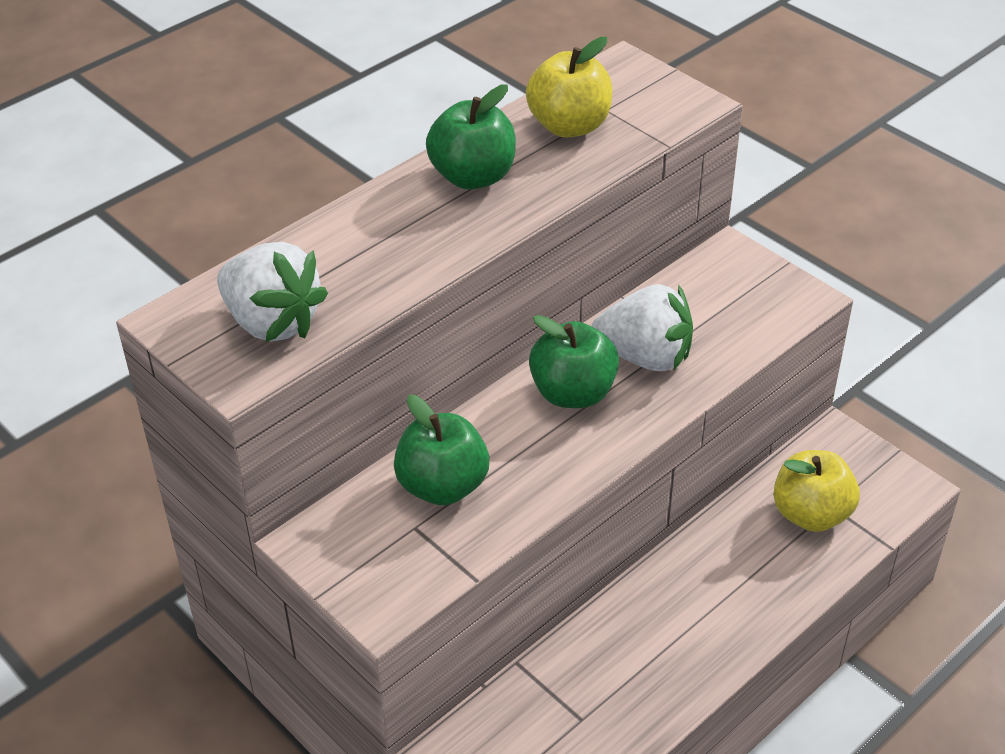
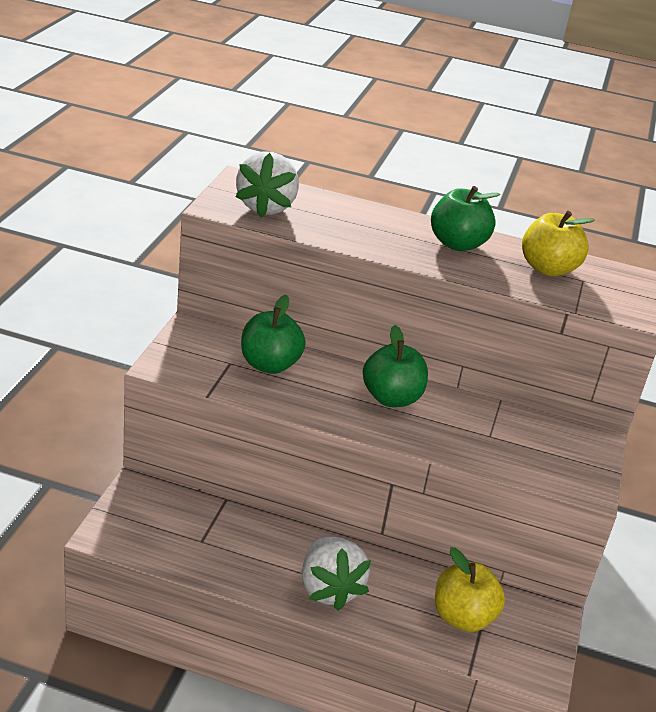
camera: 55 degrees right, 10 degrees down
white strawberry [592,284,693,371] -> white strawberry moved to [302,537,371,611]

